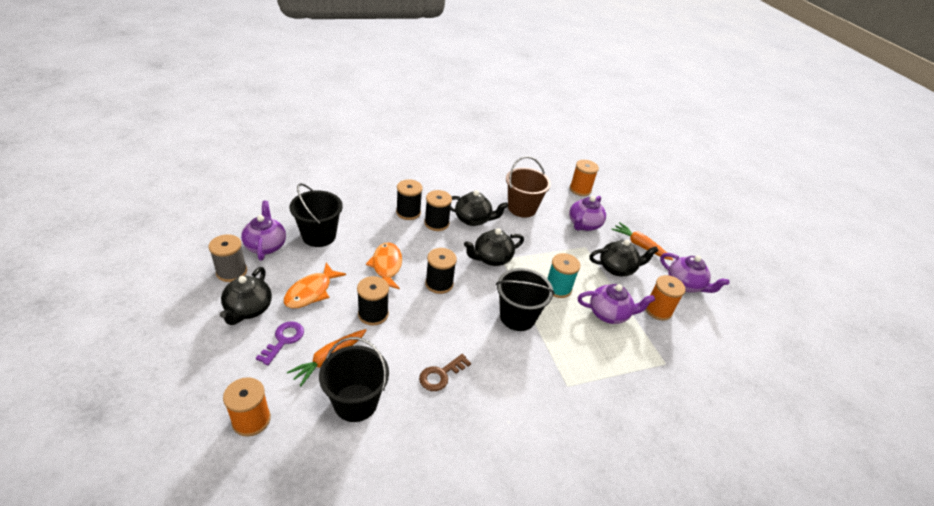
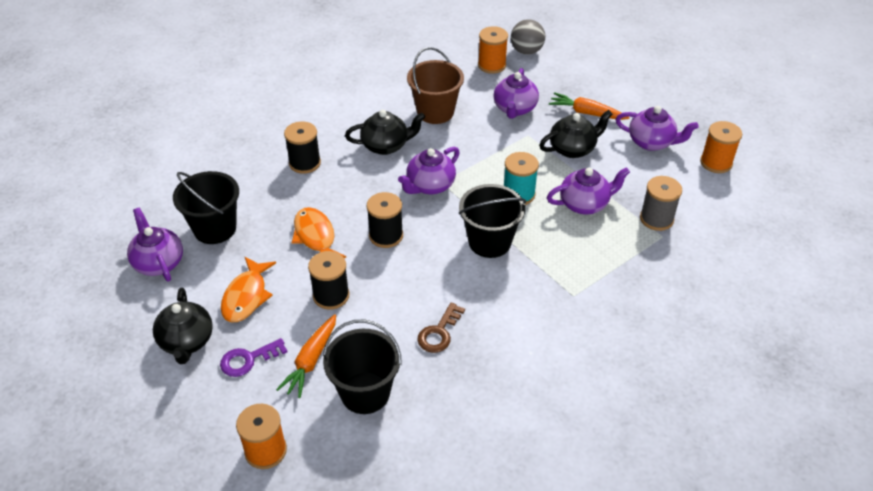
camera: 15 degrees left, 5 degrees up
grey spool [209,234,247,282] -> grey spool moved to [640,176,682,231]
purple key [256,321,304,365] -> purple key turned 120 degrees counterclockwise [220,338,287,377]
black spool [424,190,452,231] -> none
black teapot [464,228,524,266] -> purple teapot [398,147,460,194]
orange spool [645,275,686,320] -> orange spool moved to [700,121,742,173]
none -> grey ball [511,19,545,55]

